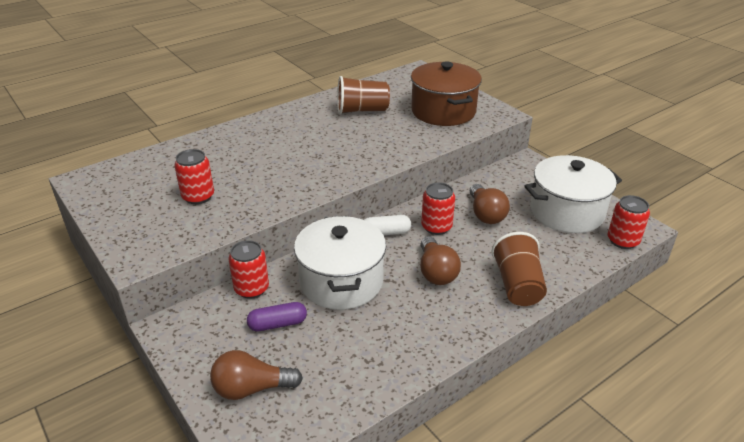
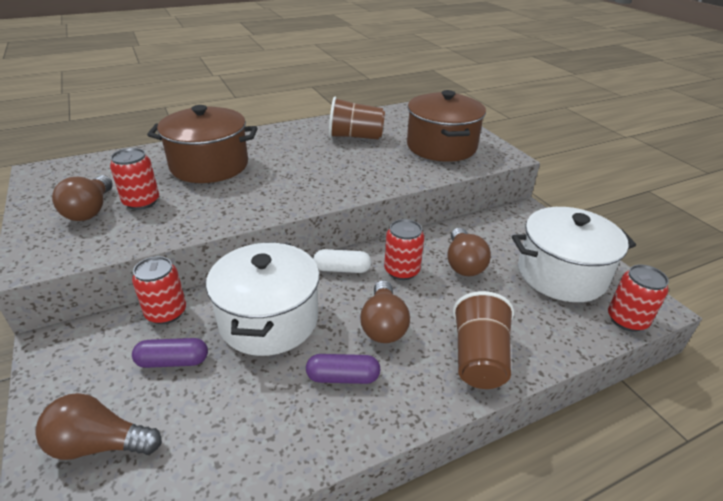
camera: 10 degrees right, 0 degrees up
none -> brown light bulb [52,175,112,221]
none -> brown pot [147,105,258,183]
none -> purple capsule [306,354,381,384]

